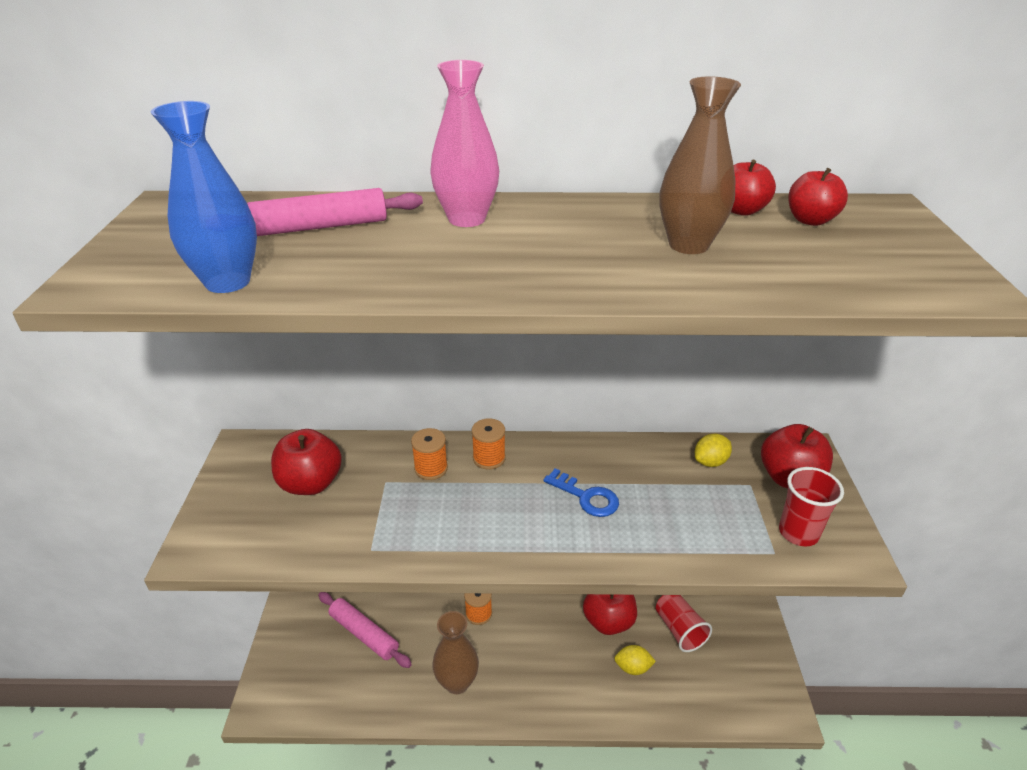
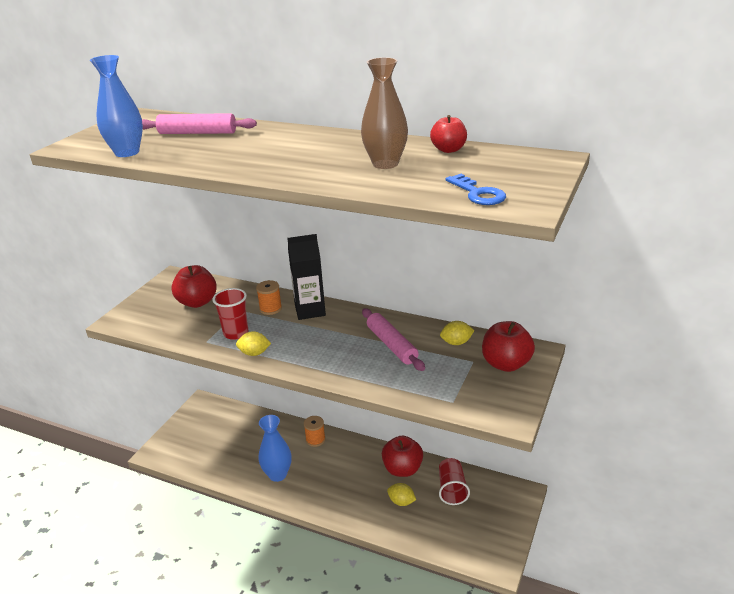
camera: 25 degrees right, 5 degrees down
pink rolling pin [319,592,412,668] -> pink rolling pin moved to [362,308,425,371]
pink vase [430,60,499,227] -> none
brown vase [432,611,479,694] -> blue vase [259,415,292,482]
orange spool [472,418,506,470] -> black carton [287,234,326,320]
blue key [543,468,619,517] -> blue key moved to [446,174,506,205]
red cup [779,467,844,546] -> red cup moved to [213,288,249,340]
red apple [788,168,848,226] -> none
none -> yellow lemon [236,331,271,356]

